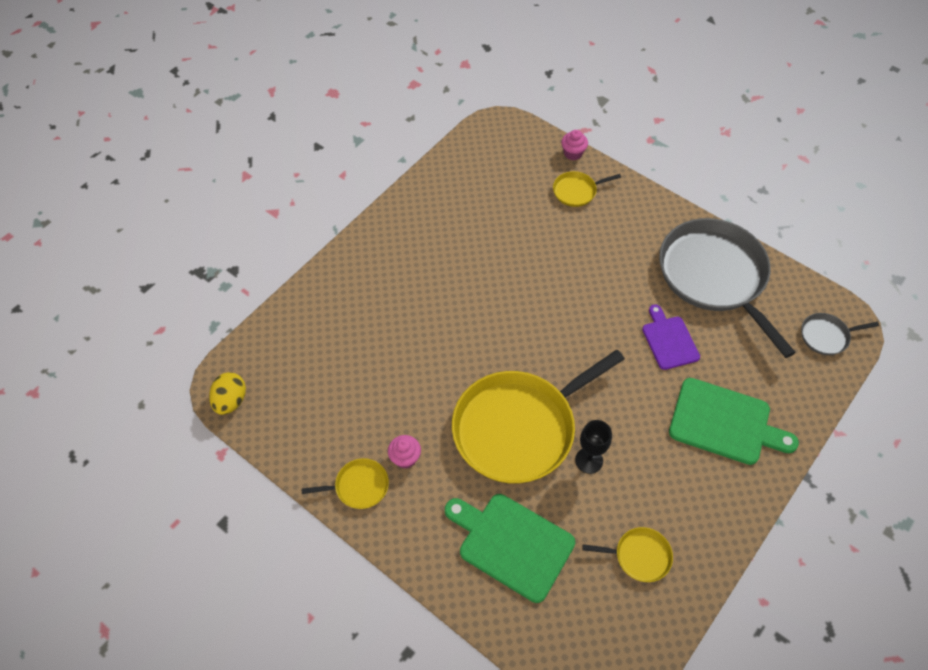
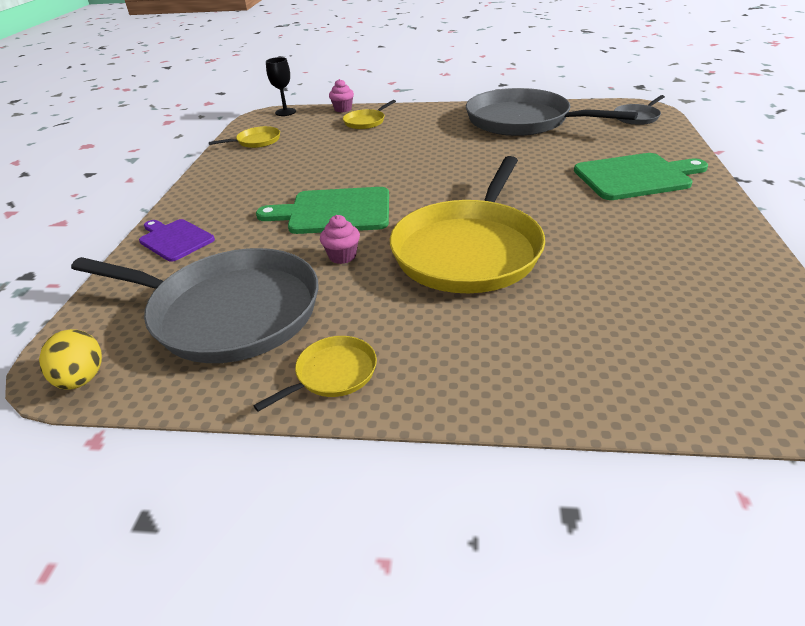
camera: 30 degrees left, 20 degrees down
pink cupcake [388,435,421,469] -> pink cupcake moved to [320,215,360,264]
green cutting board [445,494,575,603] -> green cutting board moved to [256,187,389,234]
black goblet [575,420,612,474] -> black goblet moved to [266,57,296,116]
yellow pan [582,527,673,582] -> yellow pan moved to [209,126,280,148]
purple cutting board [642,304,700,370] -> purple cutting board moved to [139,219,215,262]
none -> grey pan [71,248,319,363]

